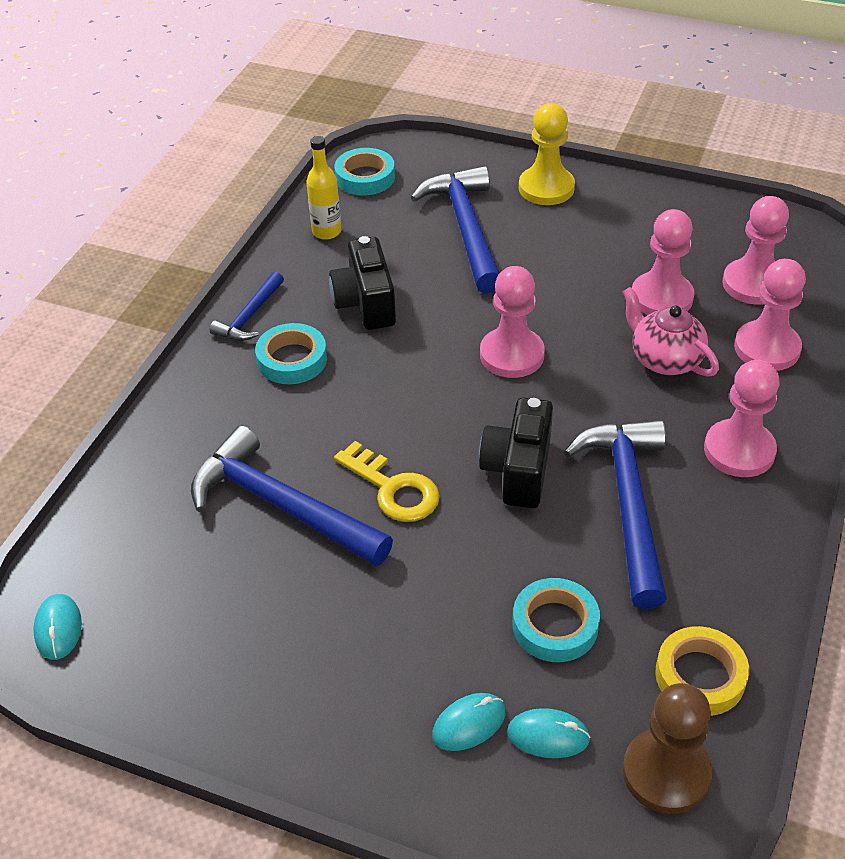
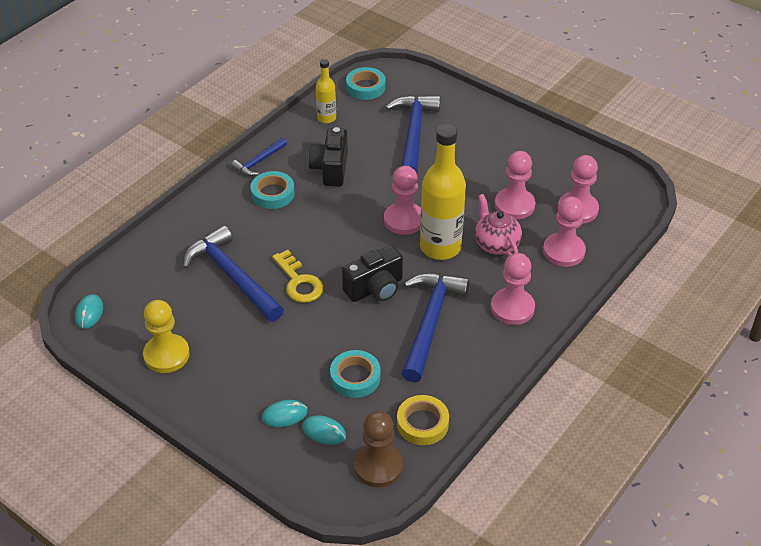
camera: 15 degrees right, 0 degrees up
black camera [479,398,553,508] -> black camera turned 150 degrees counterclockwise [342,245,403,302]
yellow pawn [519,103,575,205] -> yellow pawn moved to [143,300,190,373]
none -> yellow bottle [420,124,466,260]

